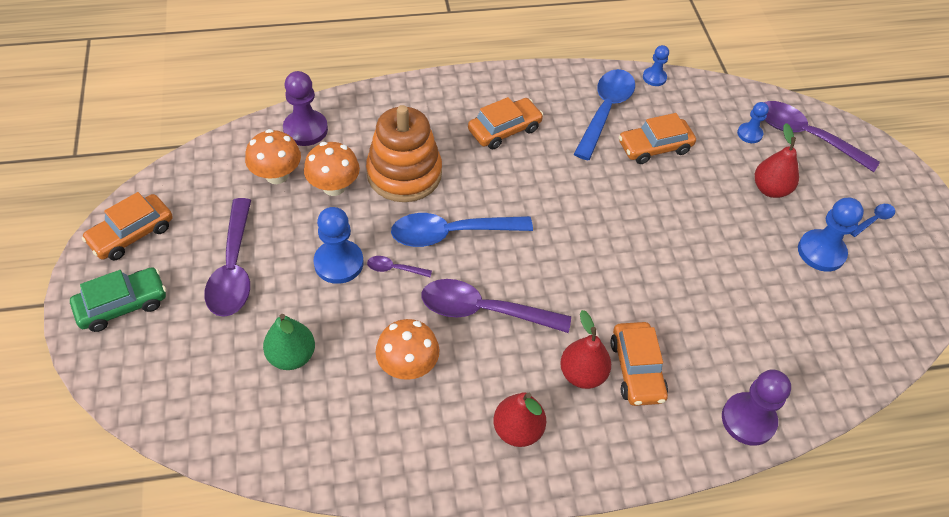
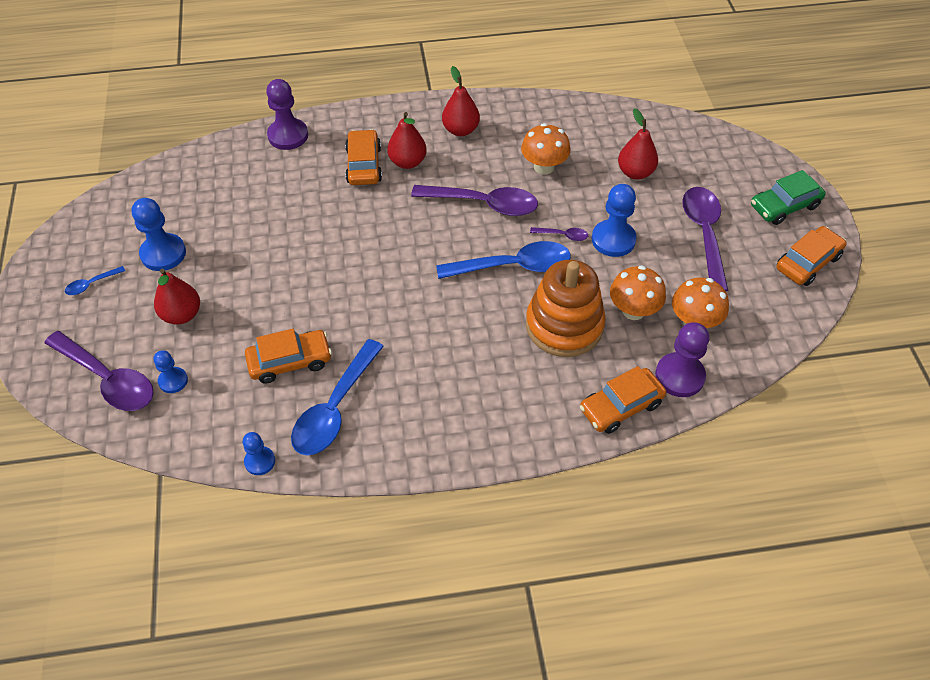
camera: 175 degrees left, 0 degrees up
green pear [263,314,315,370] -> red pear [618,108,658,180]
orange car [468,97,543,149] -> orange car moved to [580,366,666,434]

